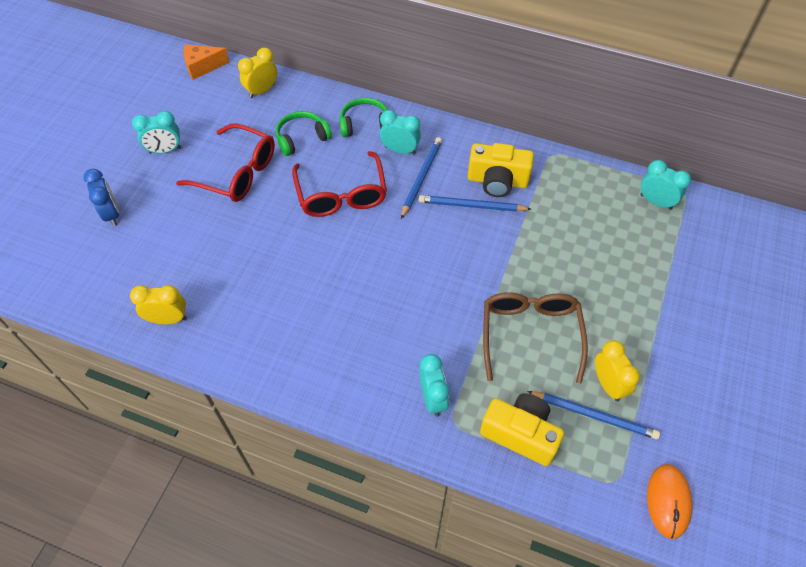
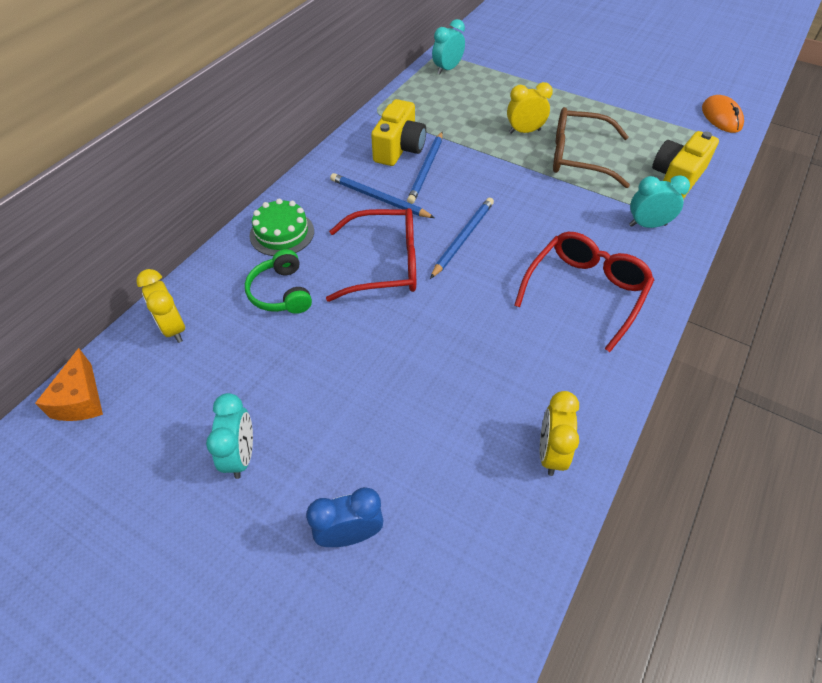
camera: 80 degrees left, 5 degrees down
red glasses [176,123,275,202] -> red glasses moved to [514,232,654,352]
green headphones [339,98,387,137] -> green cake [250,199,314,256]
turquoise clock [380,110,421,155] -> none
blue pencil [527,391,660,439] -> blue pencil moved to [430,198,494,279]
yellow clock [595,340,640,402] -> yellow clock moved to [507,82,553,134]
orange mouse [647,464,693,539] -> orange mouse turned 60 degrees clockwise [702,95,744,133]

